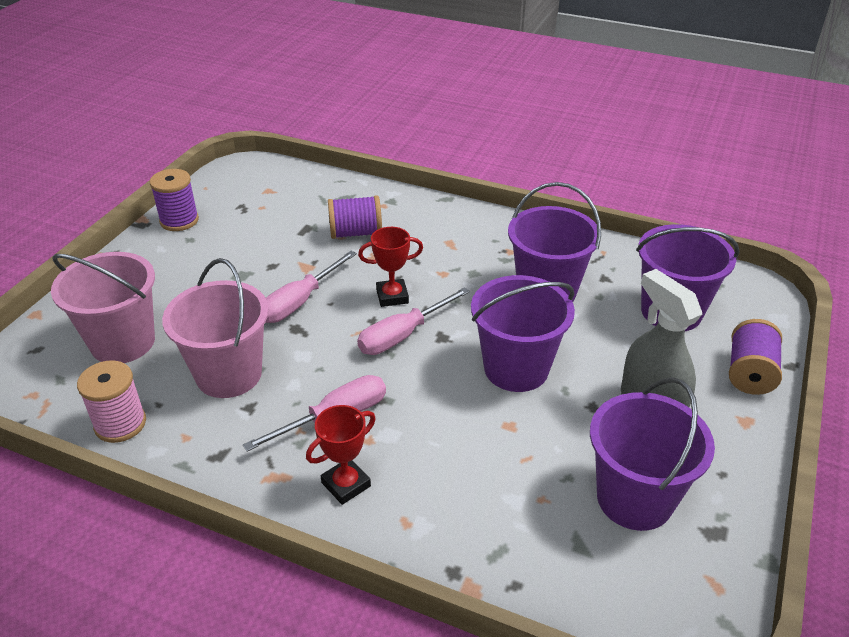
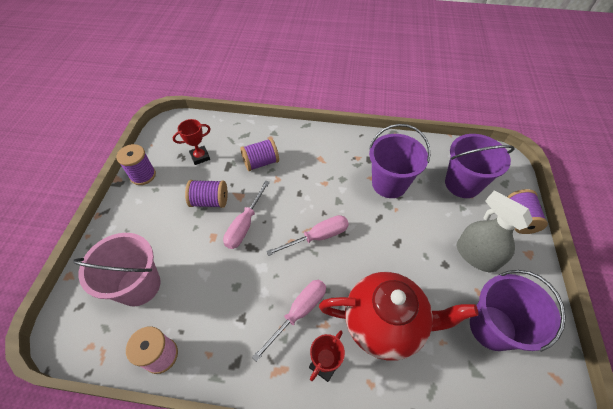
camera: 15 degrees left, 15 degrees up
pink bucket [162,258,269,398] -> none
pink screwdriver [357,287,470,355] -> pink screwdriver turned 150 degrees counterclockwise [266,215,349,256]
red trophy [358,227,423,307] -> red trophy moved to [172,119,211,165]
purple bucket [471,275,575,392] -> none
none -> purple spool [185,180,228,208]
none -> red teapot [319,272,479,361]

